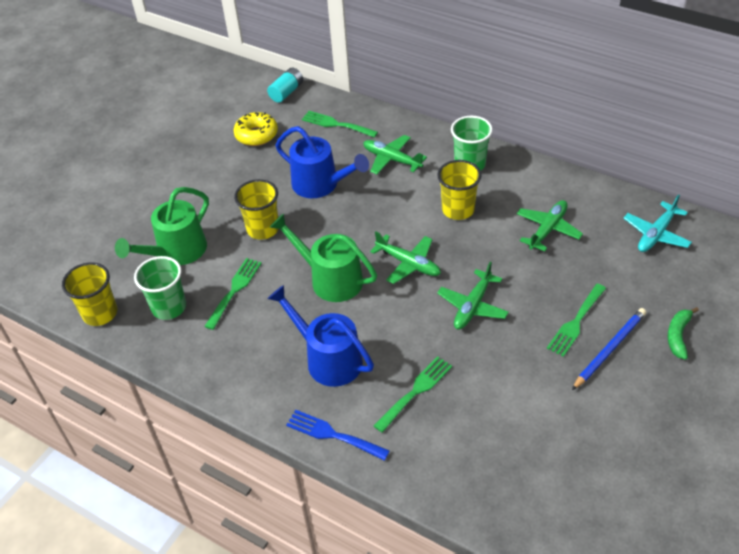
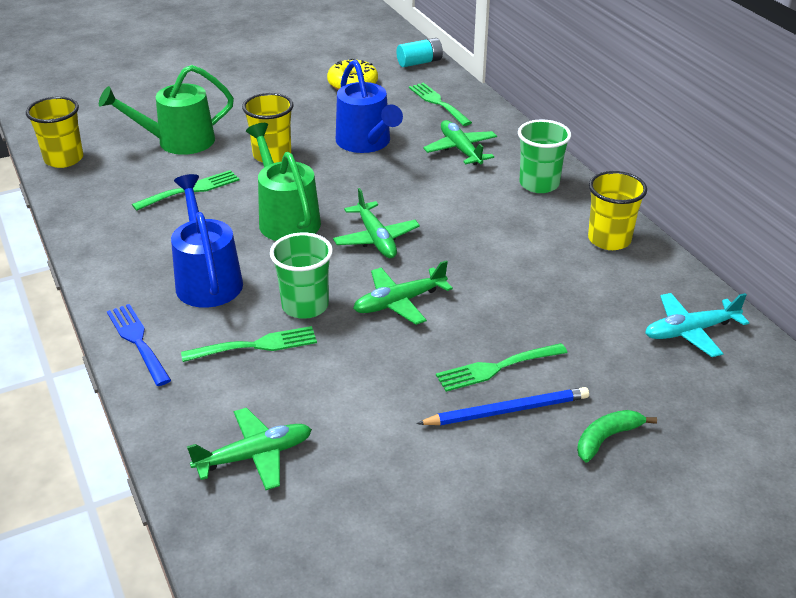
camera: 30 degrees right, 10 degrees down
green cup [134,256,186,320] -> green cup moved to [270,232,333,319]
yellow cup [437,160,482,220] -> yellow cup moved to [588,171,647,250]
green plane [517,200,583,252] -> green plane moved to [187,408,312,490]

